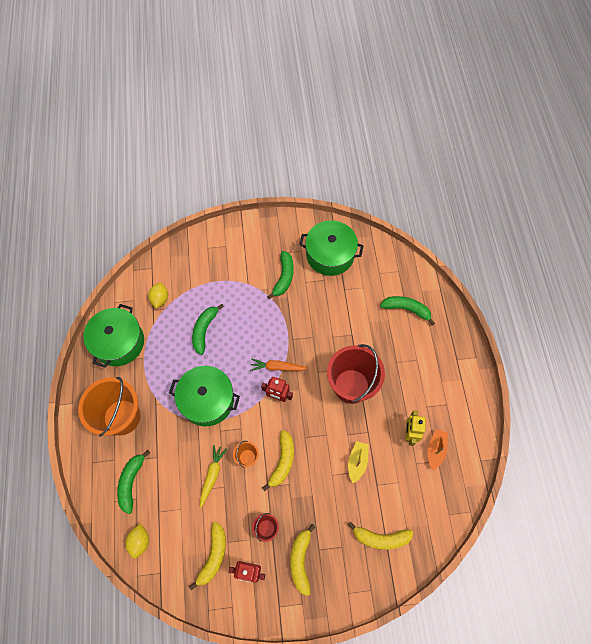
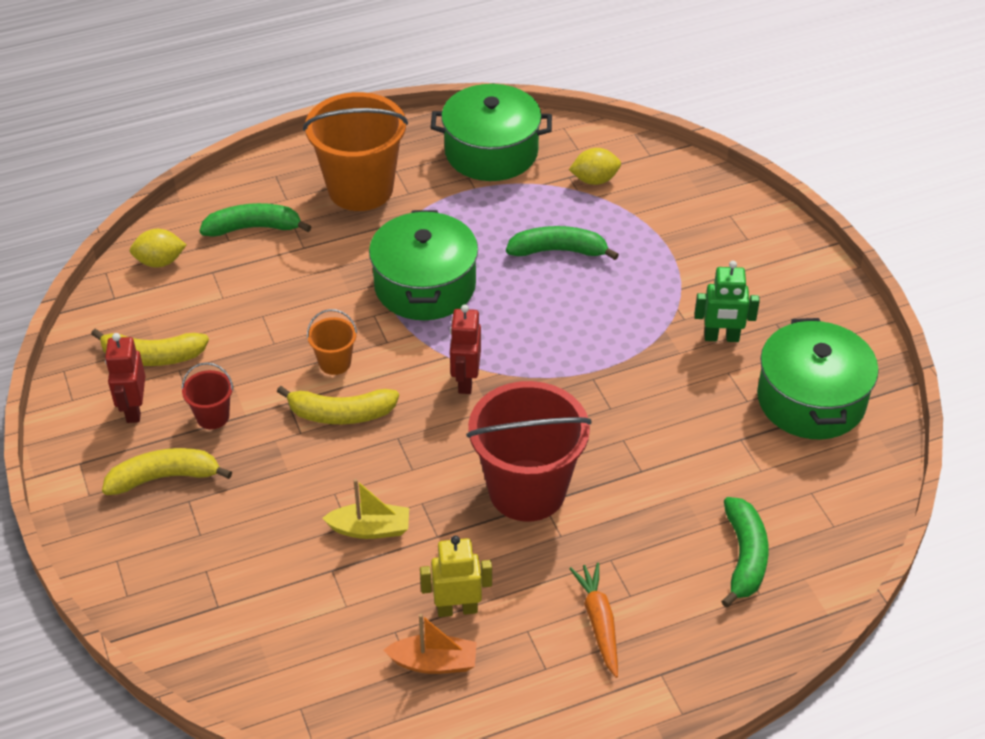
camera: 75 degrees right, 20 degrees down
yellow carrot [200,445,227,508] -> none
orange carrot [250,358,308,371] -> orange carrot moved to [569,562,618,678]
green banana [267,251,294,299] -> green robot [695,261,760,342]
yellow banana [348,521,413,550] -> none

